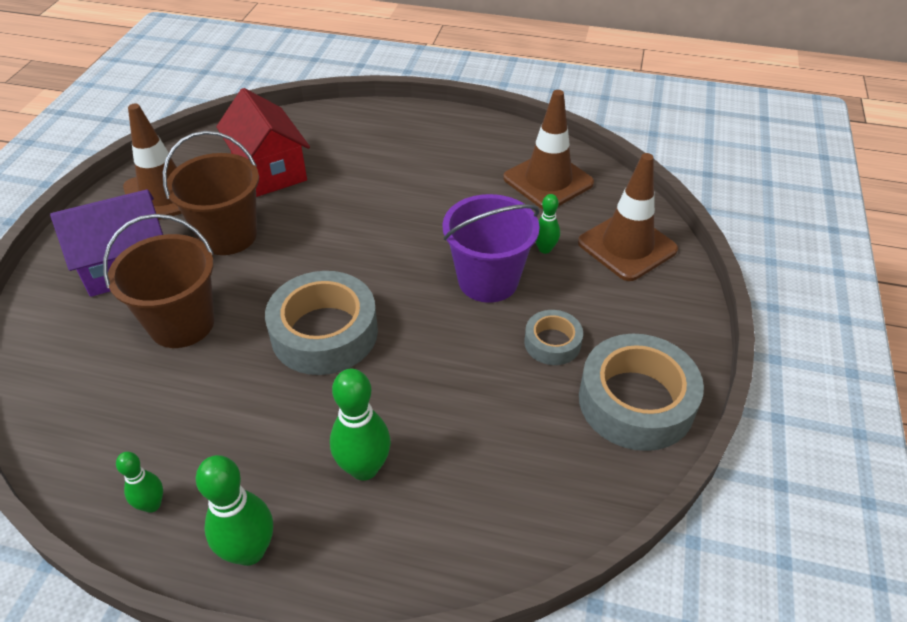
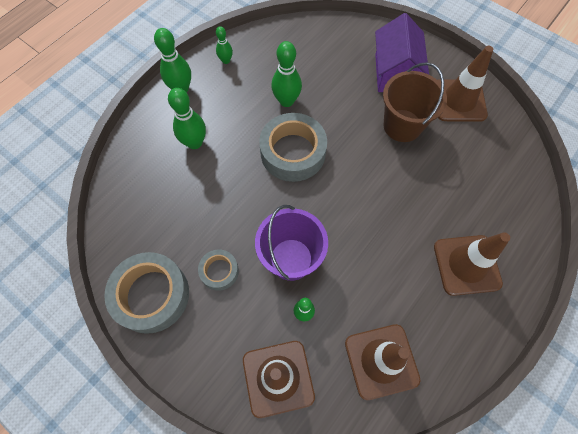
camera: 115 degrees right, 20 degrees up
brown bucket [103,214,214,348] -> none
red house [216,88,310,197] -> none
none -> green bowling pin [271,41,302,107]
none -> brown traffic cone [434,232,510,296]

